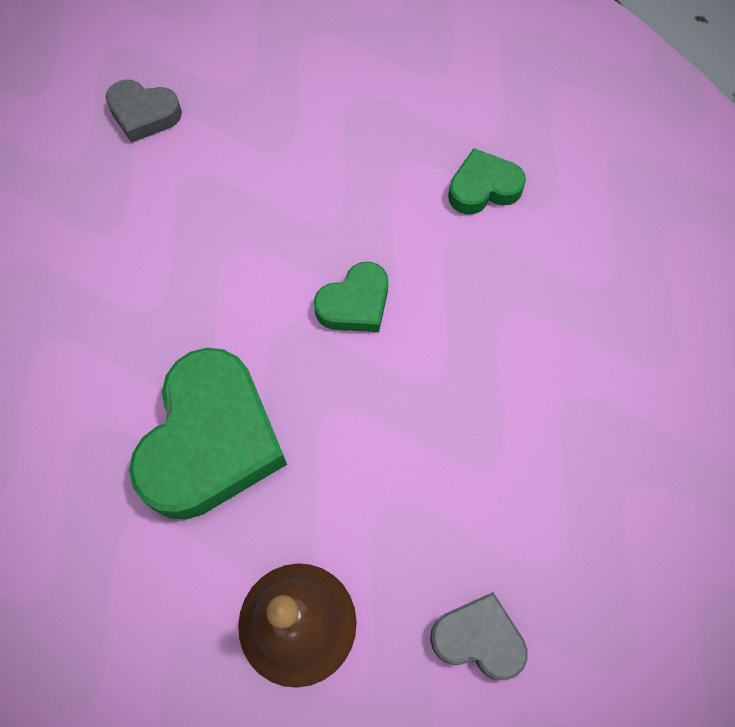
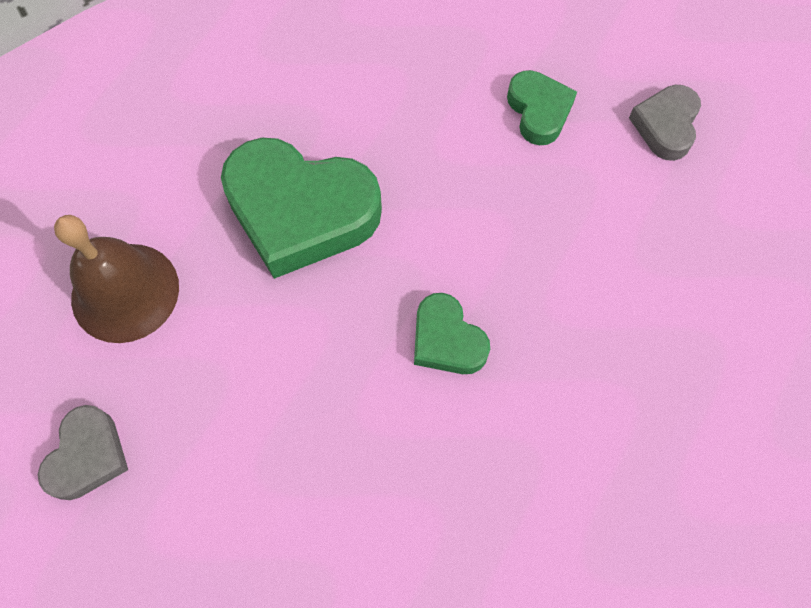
camera: 90 degrees right, 0 degrees up
green heart [448,148,526,215] -> green heart moved to [507,70,577,145]

